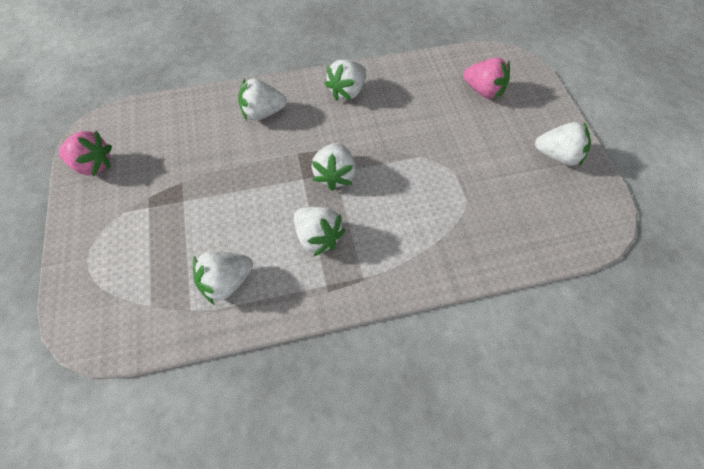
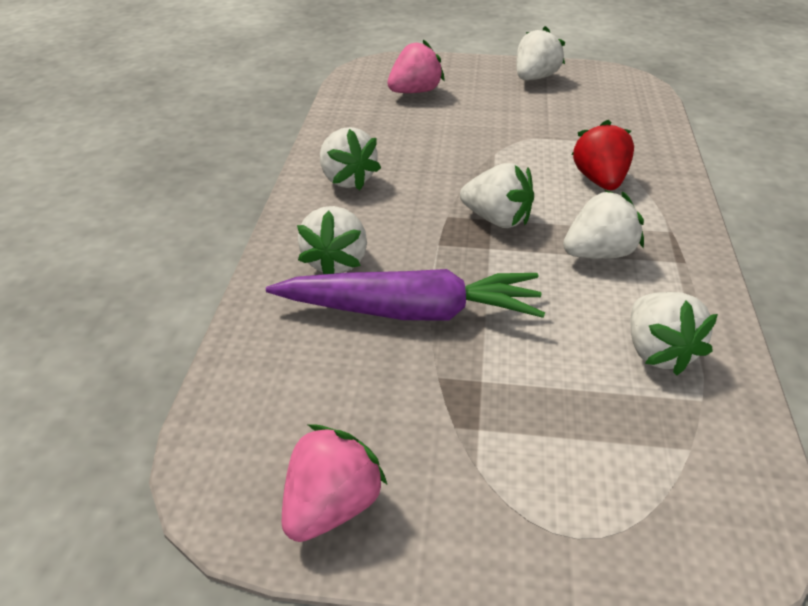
camera: 70 degrees left, 20 degrees down
none -> purple carrot [266,269,545,321]
none -> red strawberry [572,120,634,190]

